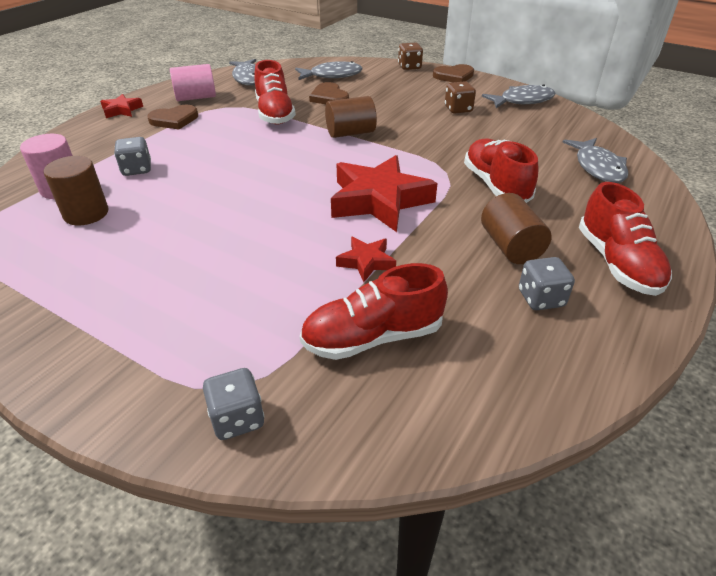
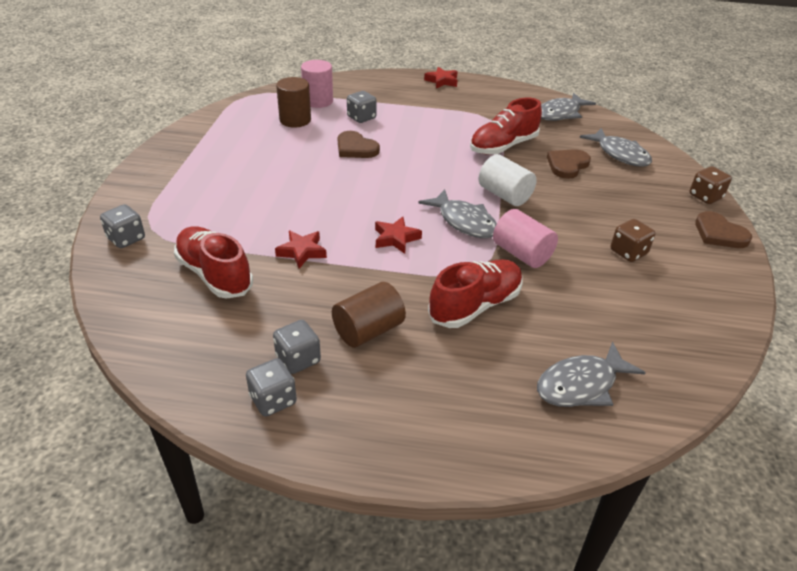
camera: 65 degrees right, 0 degrees up
brown heart [148,105,198,129] -> brown heart moved to [337,131,380,158]
pink cylinder [170,64,216,101] -> pink cylinder moved to [493,209,558,268]
brown cylinder [325,96,377,138] -> white cylinder [479,154,537,206]
red star [331,155,438,232] -> red star [375,216,422,254], size x0.48
grey fish [482,84,555,108] -> grey fish moved to [418,189,497,238]
red shoe [579,182,672,296] -> none
none -> grey dice [246,358,297,417]

